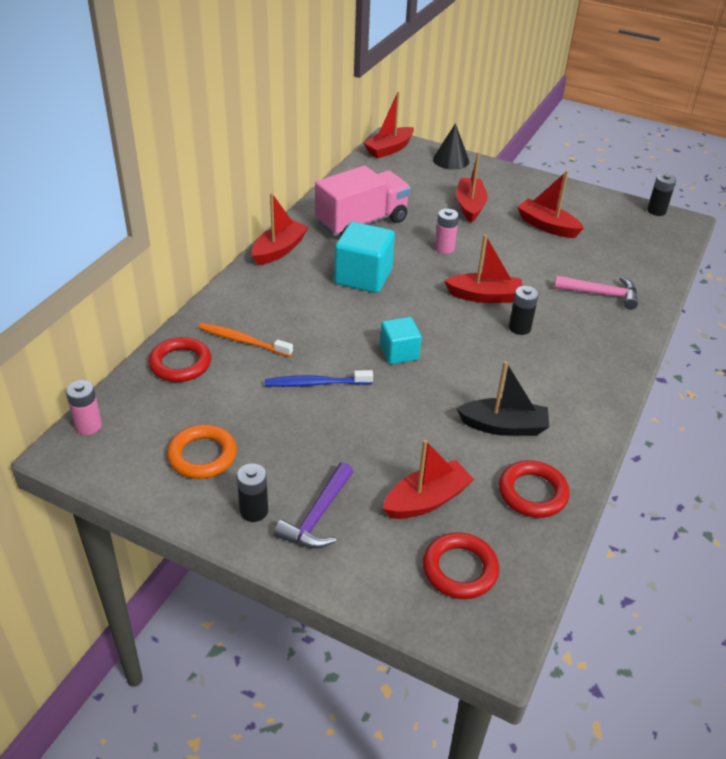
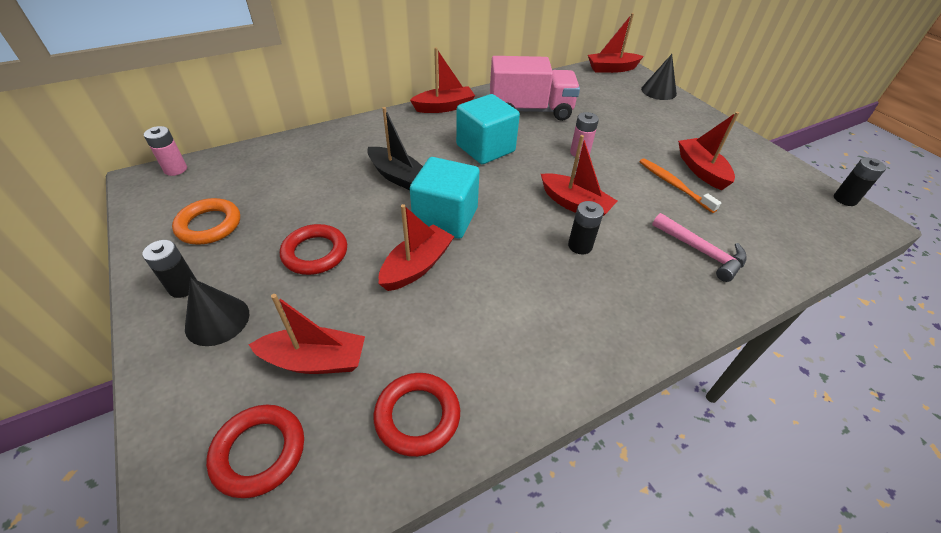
camera: 35 degrees right, 5 degrees up
red ring [148,337,211,382] -> red ring moved to [280,224,347,275]
orange toothbrush [198,323,293,357] -> orange toothbrush moved to [639,158,721,213]
blue toothbrush [265,370,373,387] -> none
purple hammer [274,462,353,549] -> black cone [185,278,249,346]
turquoise cube [380,317,421,364] -> turquoise cube [410,157,479,239], size x1.62
red boat [456,152,488,223] -> red boat moved to [379,204,455,291]
black boat [456,361,549,436] -> black boat moved to [367,107,423,190]

